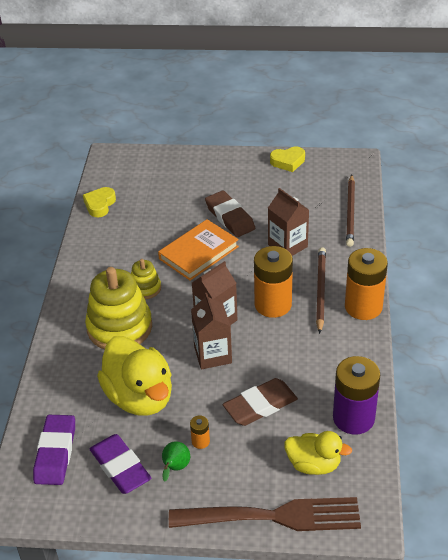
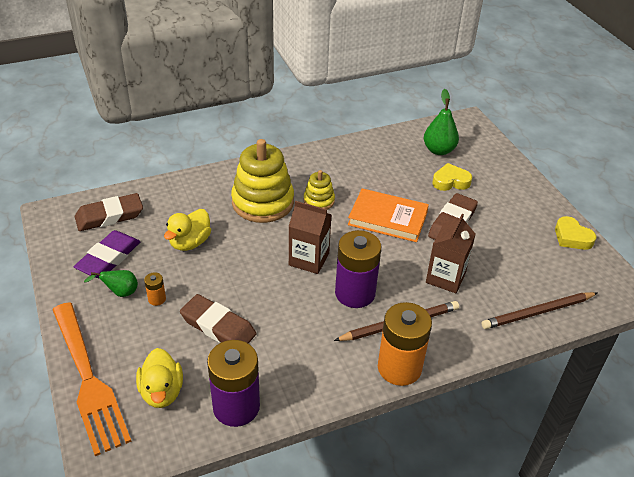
camera: 60 degrees right, 0 degrees up
purple eraser [33,415,75,485] -> brown eraser [75,193,143,231]
yellow heart [83,187,116,217] -> yellow heart moved to [432,163,472,191]
yellow duck [97,336,172,416] -> yellow duck [164,209,211,251], size x0.59
brown fork [169,497,361,531] -> orange fork [52,302,132,456]
brown carton [191,293,232,369] -> none
orange battery [254,246,293,318] -> purple battery [335,230,381,308]
none -> green pear [424,89,459,155]

